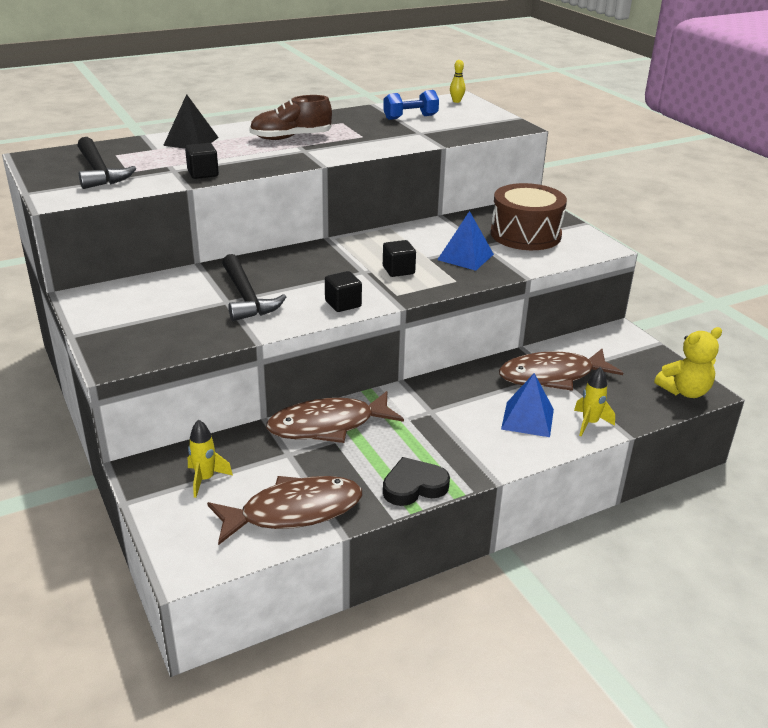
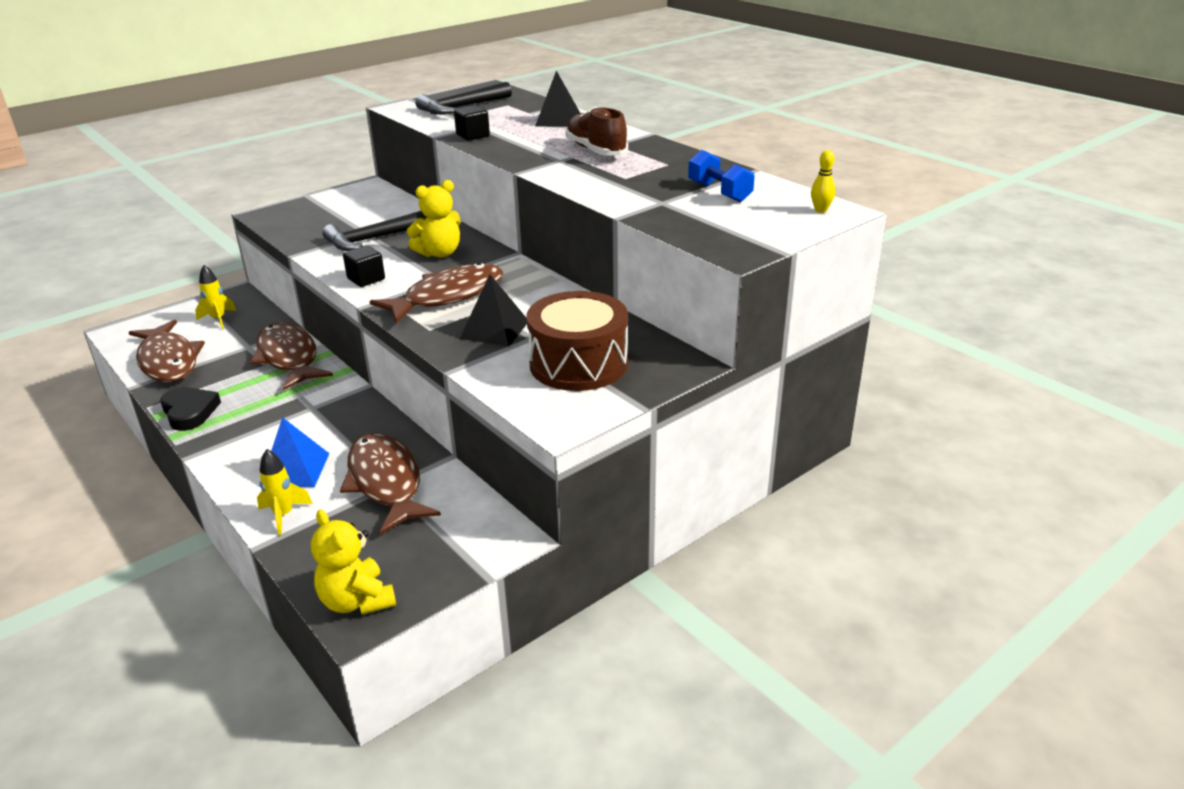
camera: 80 degrees right, 0 degrees up
black cube [383,240,416,277] -> brown fish [369,262,503,323]
blue pyramid [437,211,494,271] -> black pyramid [460,274,527,346]
none -> yellow teddy bear [406,180,461,258]

